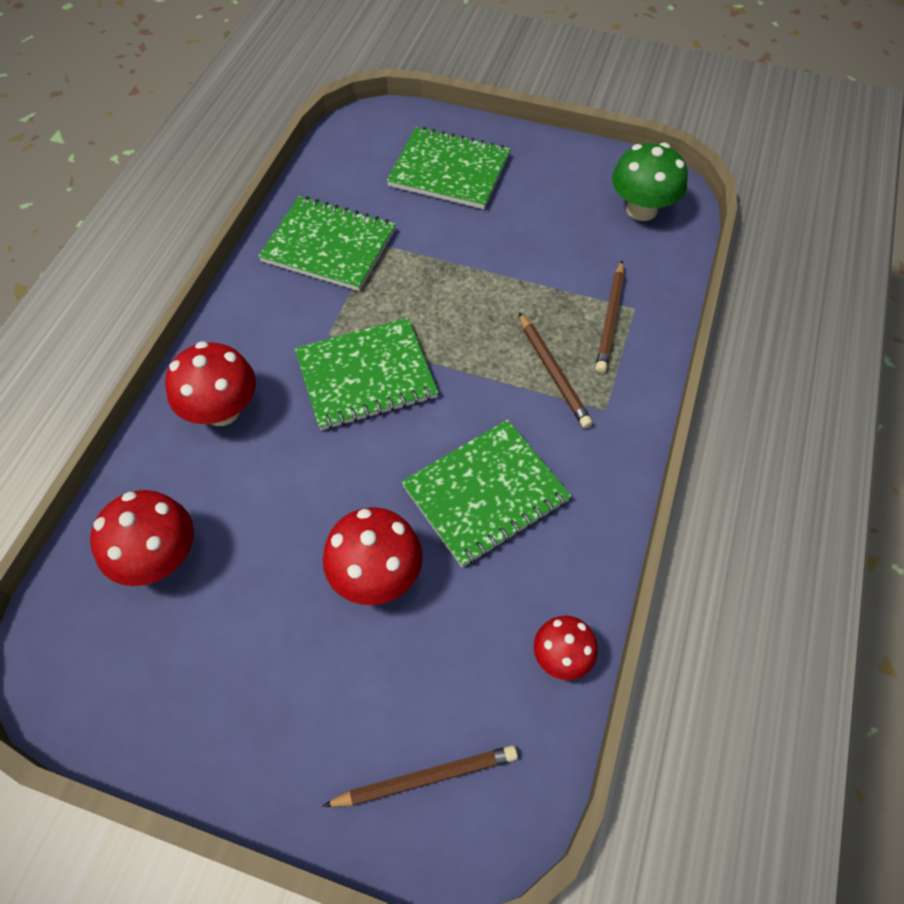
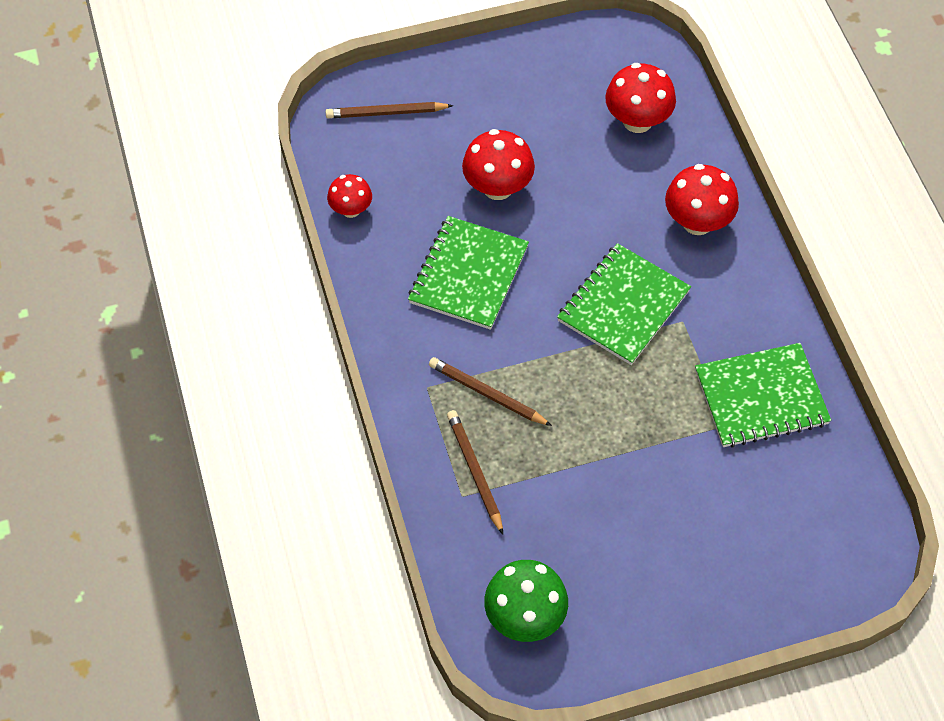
camera: 145 degrees right, 0 degrees up
brown pencil [323,745,518,807] -> brown pencil turned 45 degrees clockwise [326,102,453,118]
green notebook [387,127,510,209] -> none

